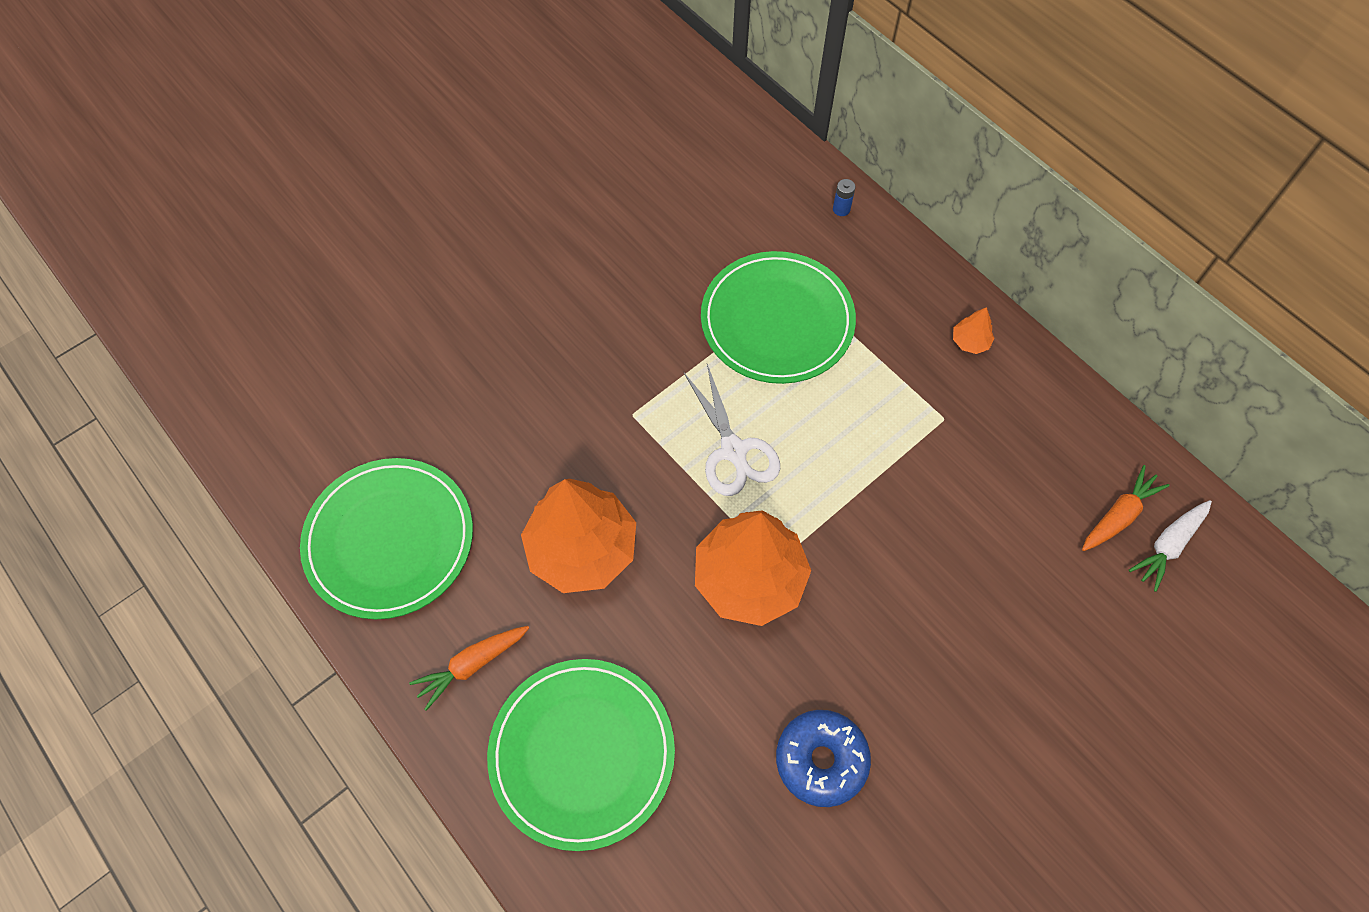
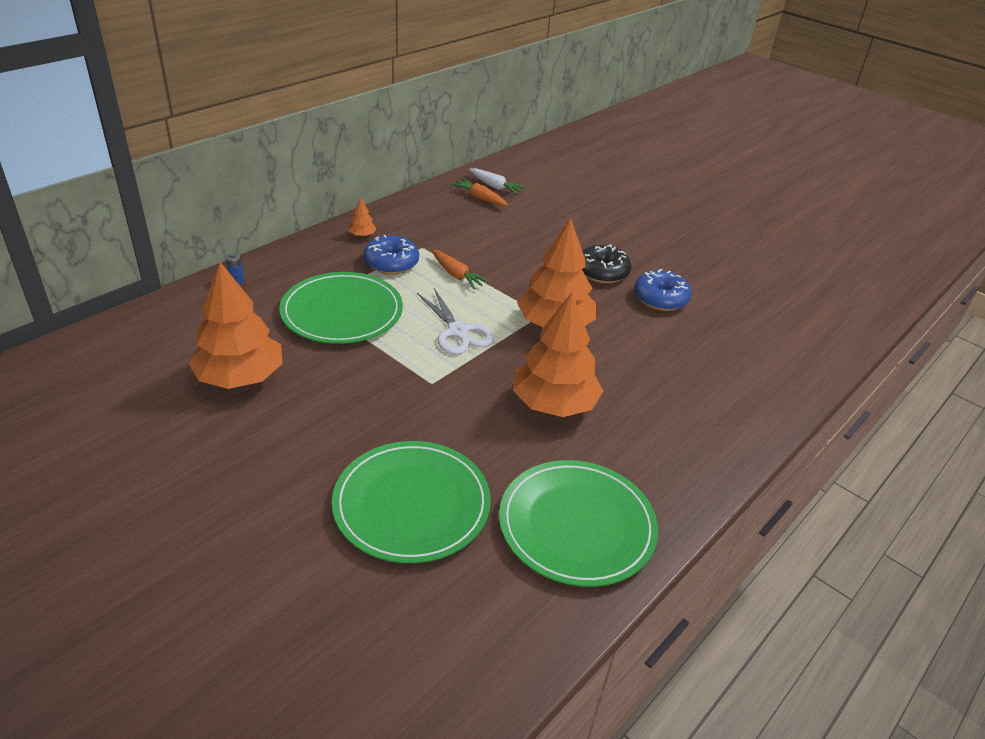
camera: 100 degrees left, 25 degrees down
orange carrot [409,626,529,711] -> orange carrot moved to [432,250,490,289]
green plate [487,659,675,851] -> green plate moved to [332,441,491,563]
white scissors [684,364,780,496] -> white scissors turned 90 degrees clockwise [417,288,494,355]
none -> orange tree [189,262,283,389]
none -> blue donut [363,235,419,274]
none -> black donut [582,245,631,283]

